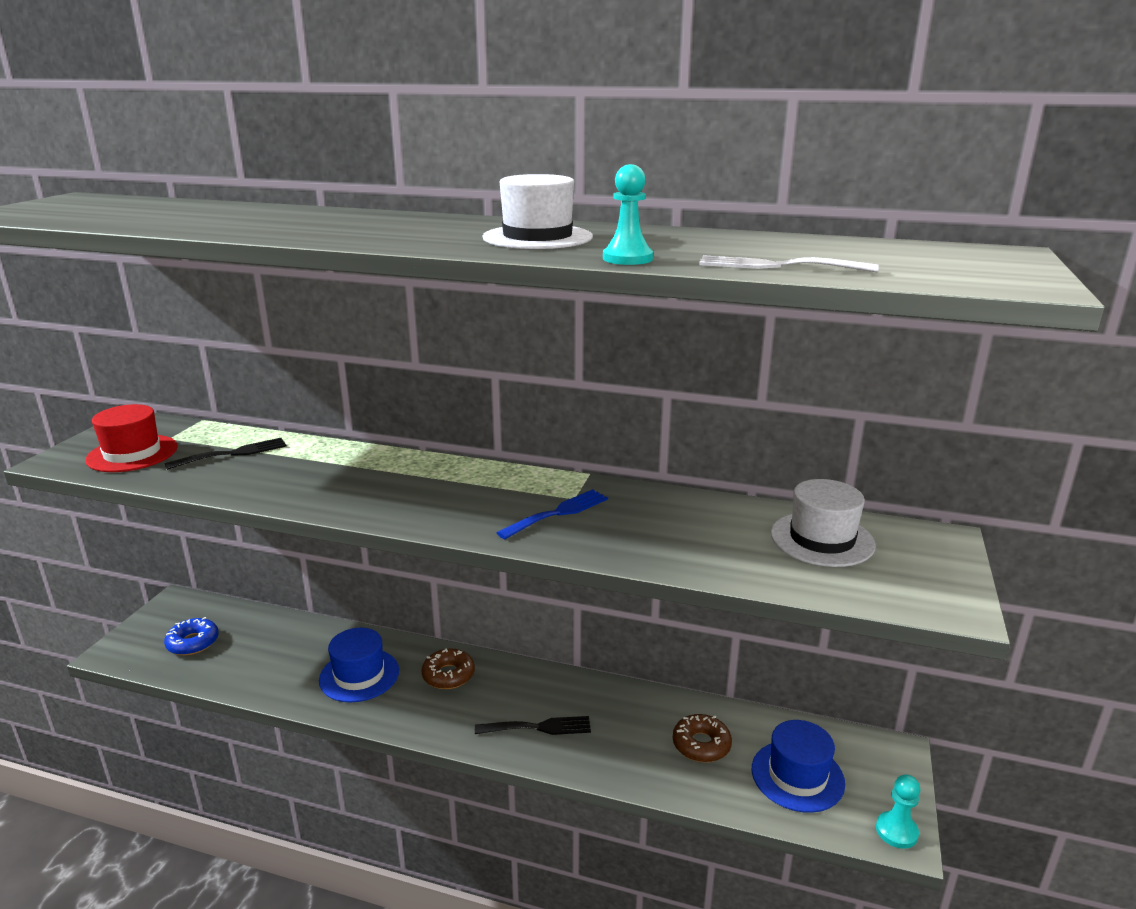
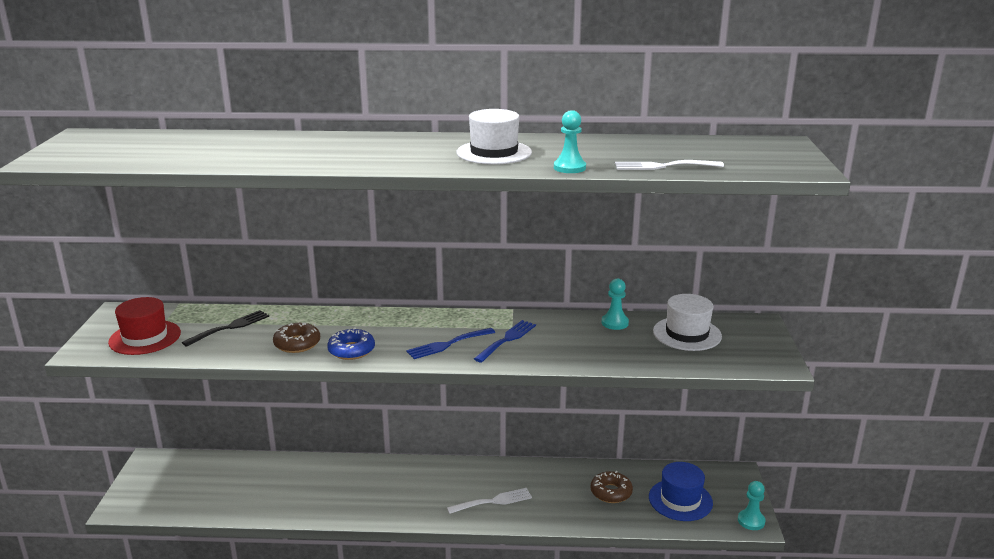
camera: 15 degrees left, 0 degrees up
blue donut [164,617,219,655] -> blue donut moved to [327,327,375,360]
blue hat [319,628,399,702] -> none
brown donut [421,648,475,689] -> brown donut moved to [273,323,320,353]
black fork [475,716,591,735] -> white fork [447,488,532,514]
none -> blue fork [406,328,495,359]
none -> turquoise pawn [601,278,629,330]

